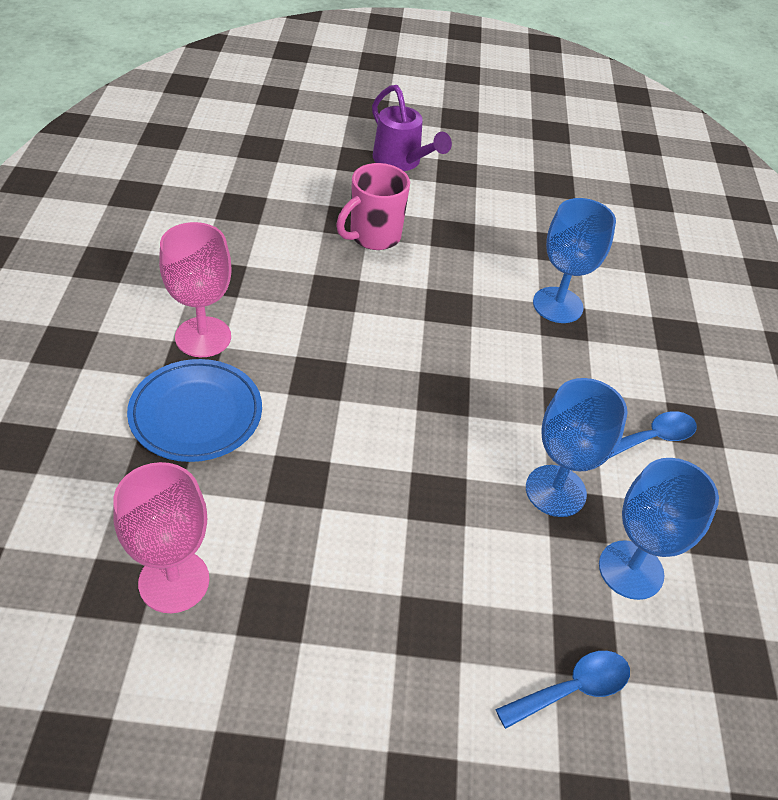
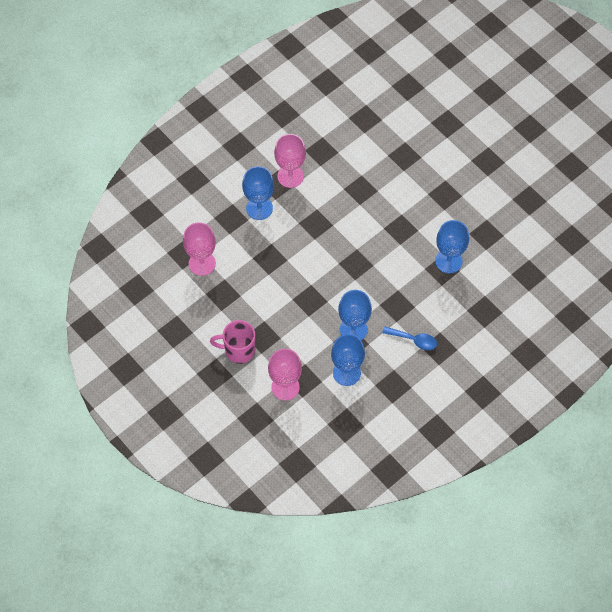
camera: 50 degrees right, 15 degrees up
blue plate [127,359,262,462] -> blue goblet [242,166,274,220]
pink mug [336,163,410,250] -> pink mug moved to [210,320,255,364]
purple watering can [372,85,452,171] -> none
blue spoon [495,651,630,729] -> pink goblet [268,349,302,401]

